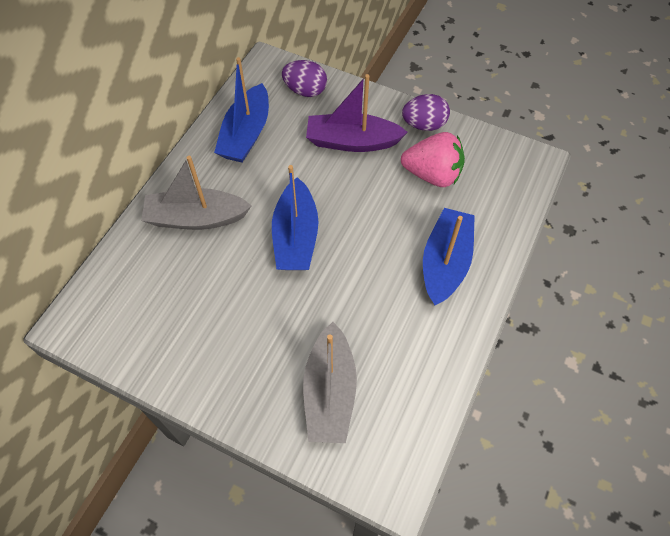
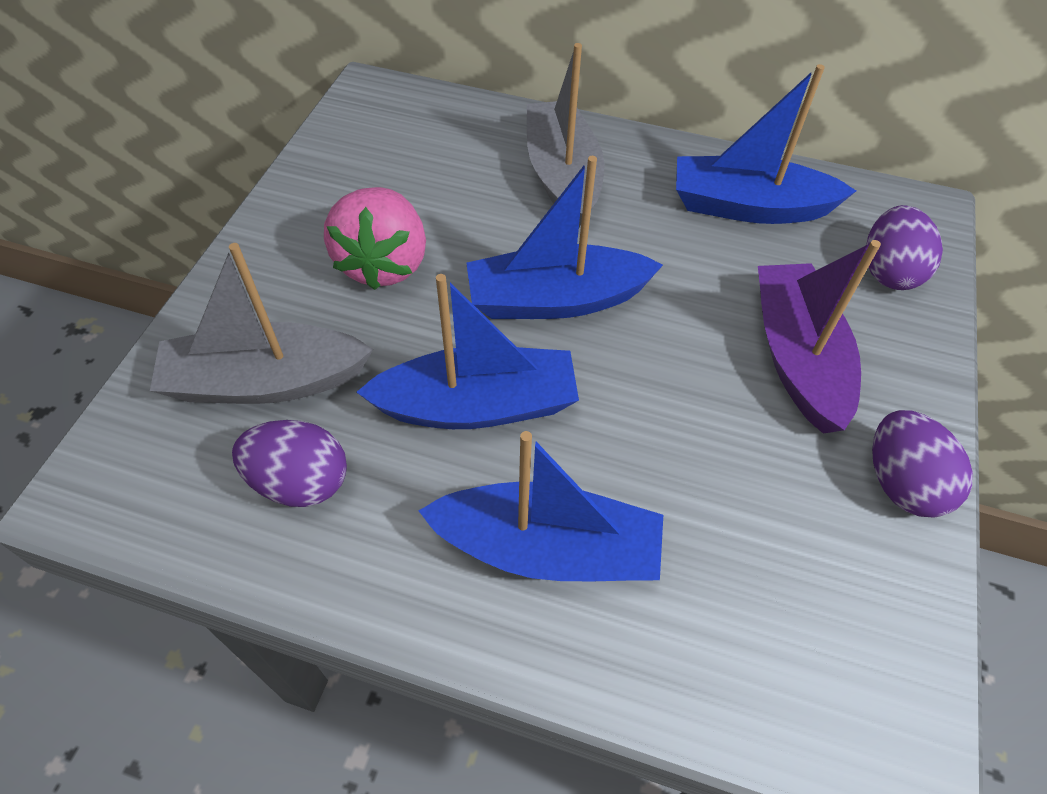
camera: 80 degrees right, 5 degrees down
pink strawberry [401,132,465,187] -> pink strawberry moved to [324,187,426,290]
none -> purple egg [232,420,347,507]
none -> blue boat [356,274,579,429]

